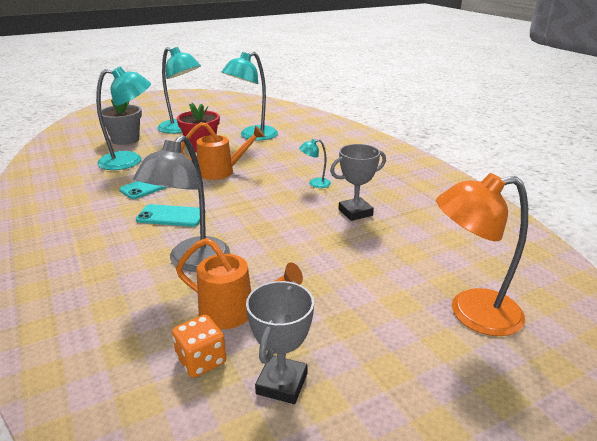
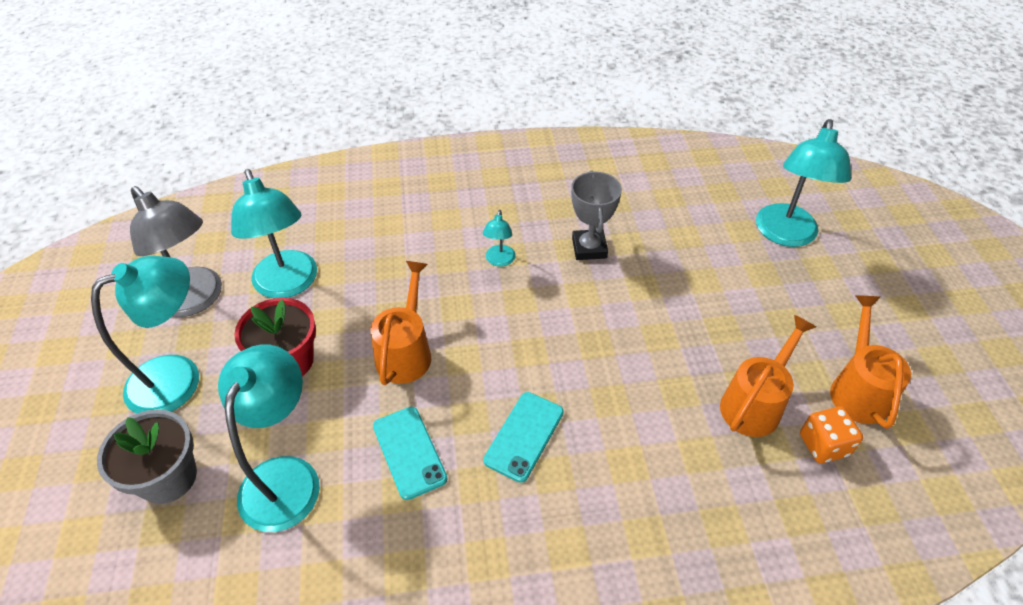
camera: 70 degrees left, 20 degrees up
grey lamp [133,135,230,272] -> grey lamp moved to [130,186,222,317]
grey trophy [246,281,314,404] -> orange watering can [830,295,911,429]
orange lamp [436,173,528,336] -> turquoise lamp [756,119,851,247]

